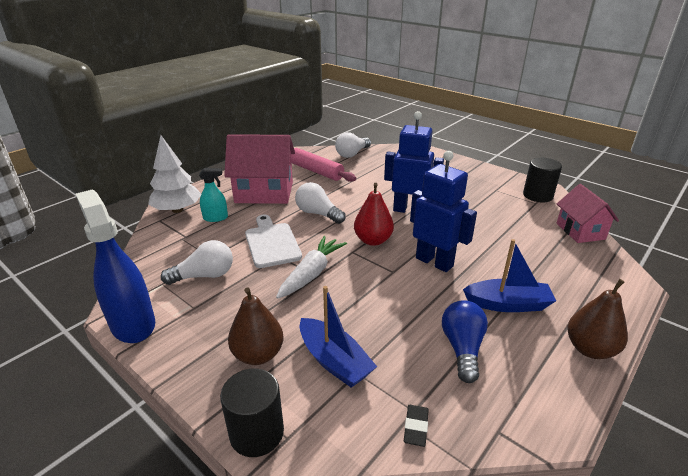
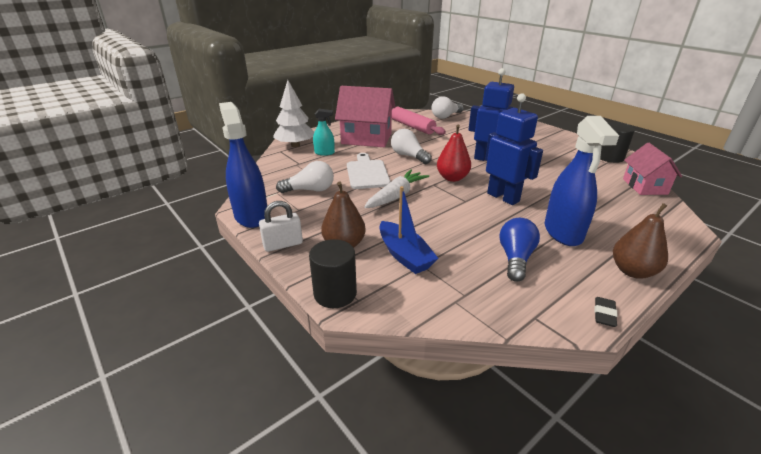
camera: 10 degrees right, 0 degrees up
black eraser [404,405,429,447] -> black eraser moved to [595,297,618,327]
blue boat [463,239,556,312] -> blue spray bottle [545,116,619,246]
none -> white padlock [259,201,303,252]

